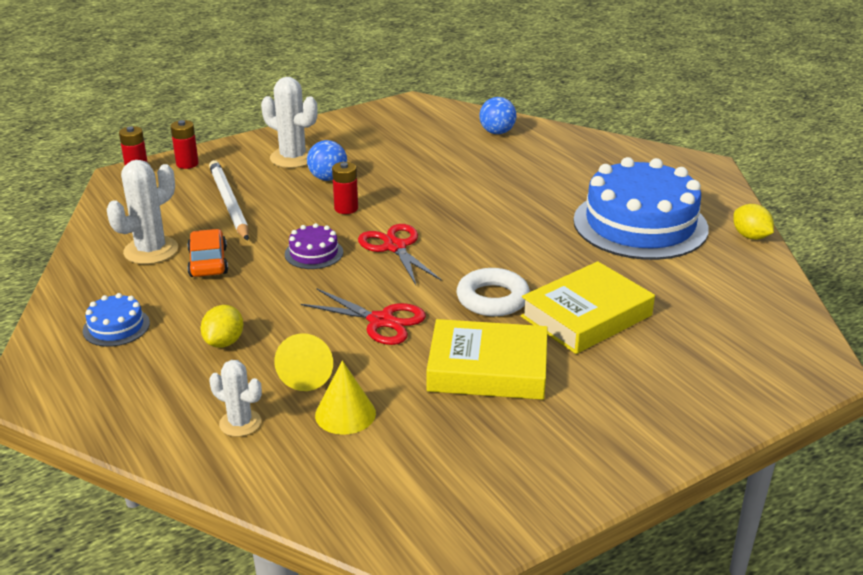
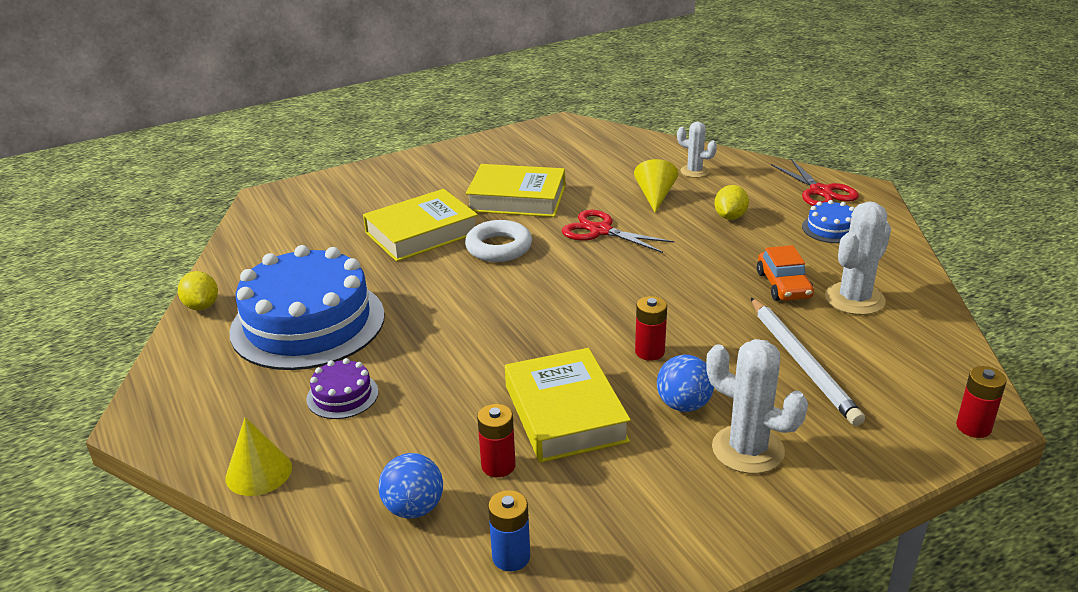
camera: 175 degrees left, 0 degrees up
red battery [170,120,199,169] -> red battery moved to [477,404,516,477]
purple cake [285,223,343,269] -> purple cake moved to [307,358,378,419]
yellow cone [315,360,376,435] -> yellow cone moved to [226,417,292,496]
red scissors [358,224,442,285] -> red scissors moved to [771,159,859,206]
none -> blue battery [488,490,530,571]
none -> yellow book [505,348,631,463]

